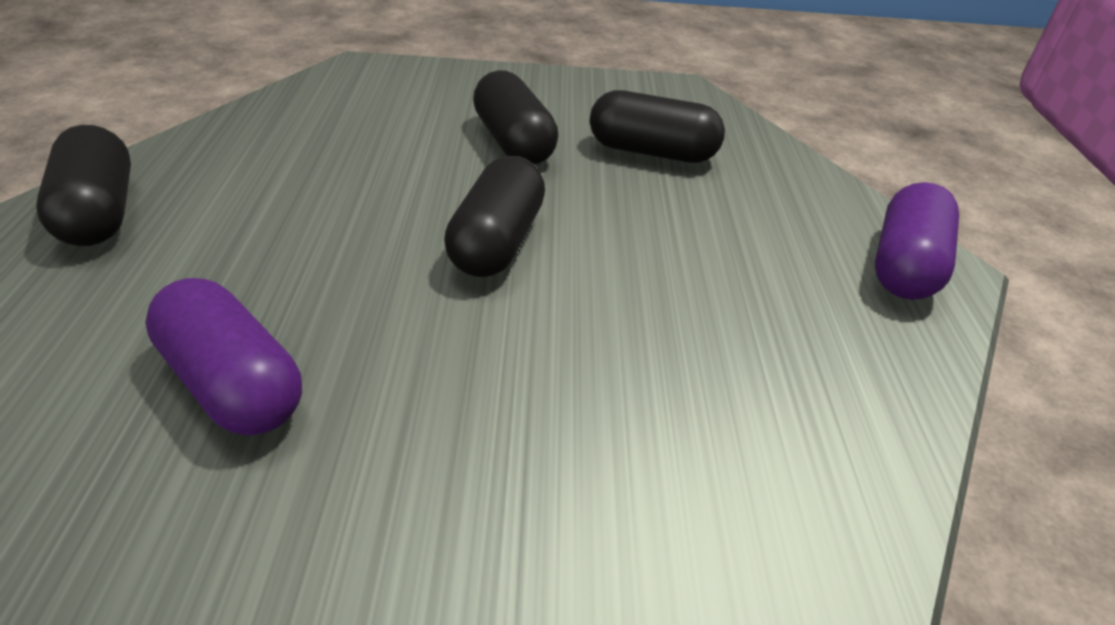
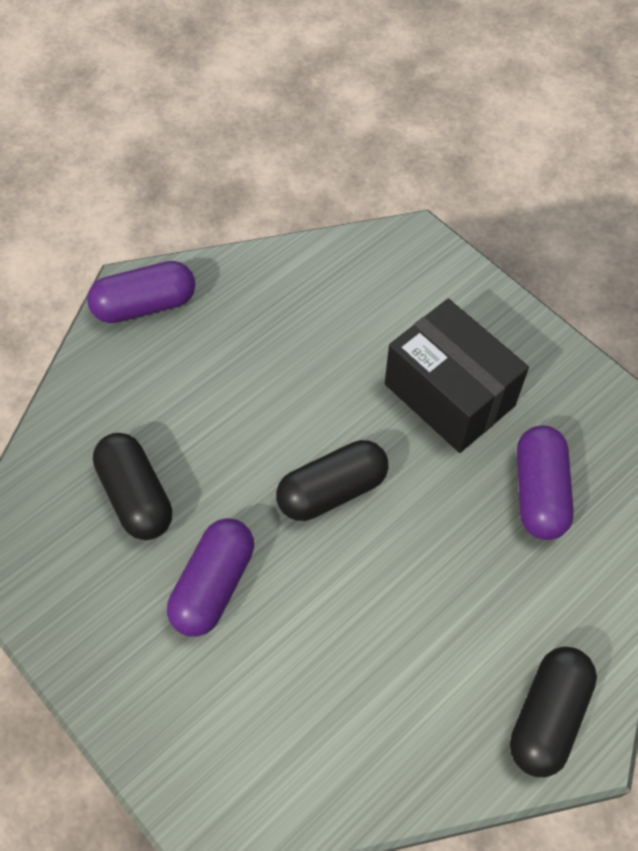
camera: 130 degrees left, 20 degrees up
black capsule [473,70,558,165] -> purple capsule [167,518,254,637]
none -> black box [385,299,529,453]

